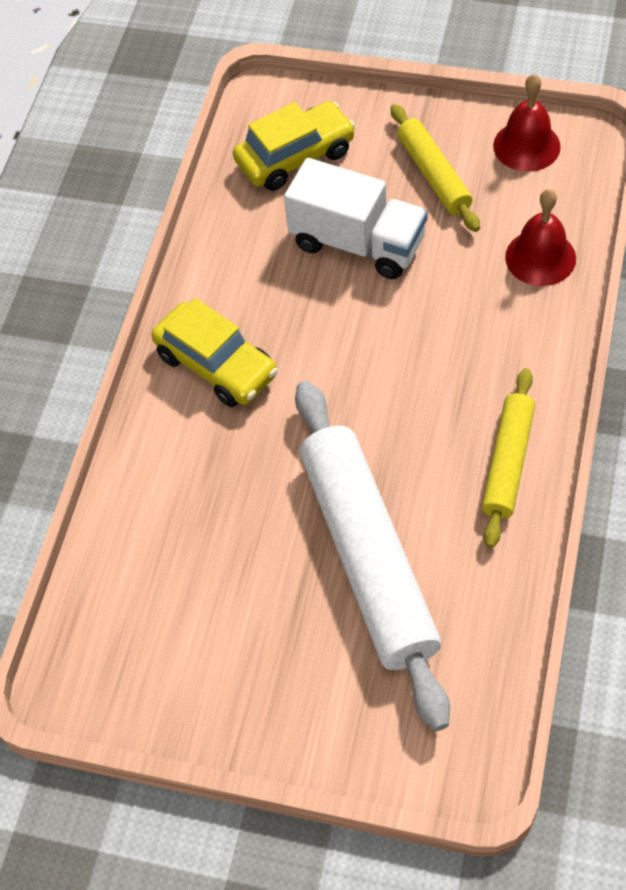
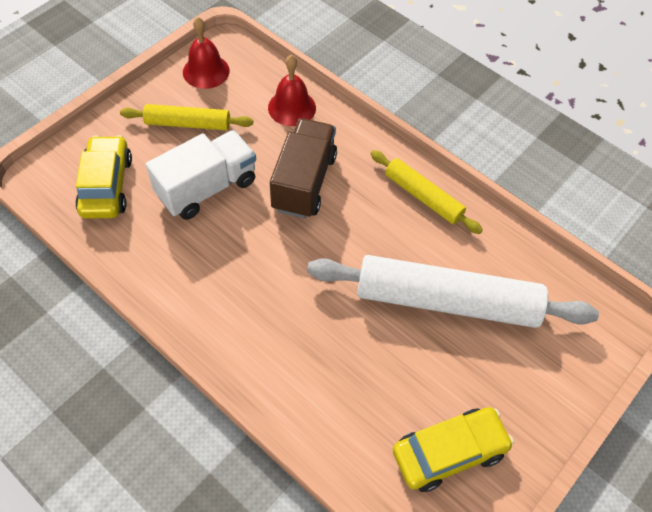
camera: 70 degrees left, 0 degrees up
yellow car [151,298,278,407] -> yellow car moved to [393,407,514,492]
none -> brown truck [270,118,337,219]

